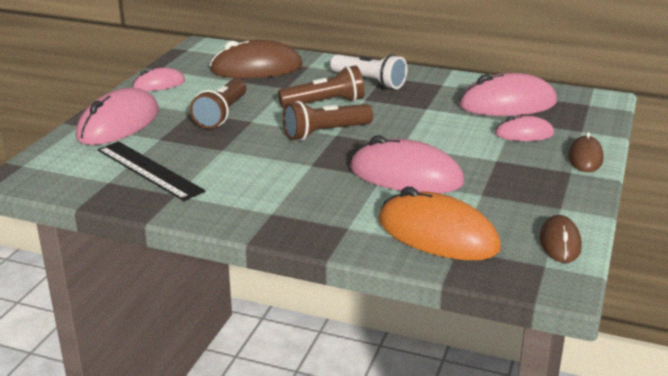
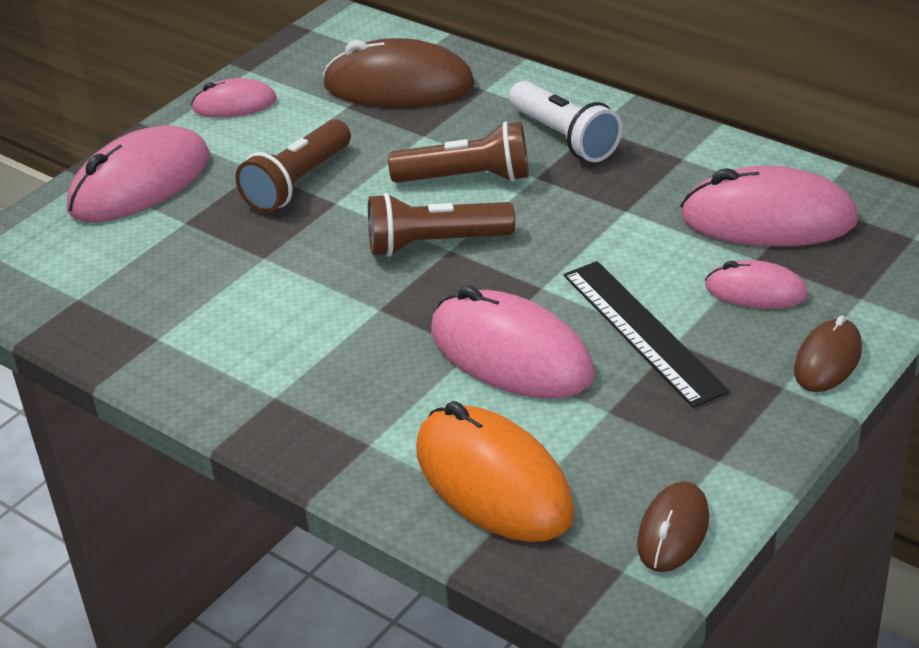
camera: 20 degrees right, 10 degrees up
black ruler [98,141,205,201] -> black ruler moved to [564,261,729,408]

